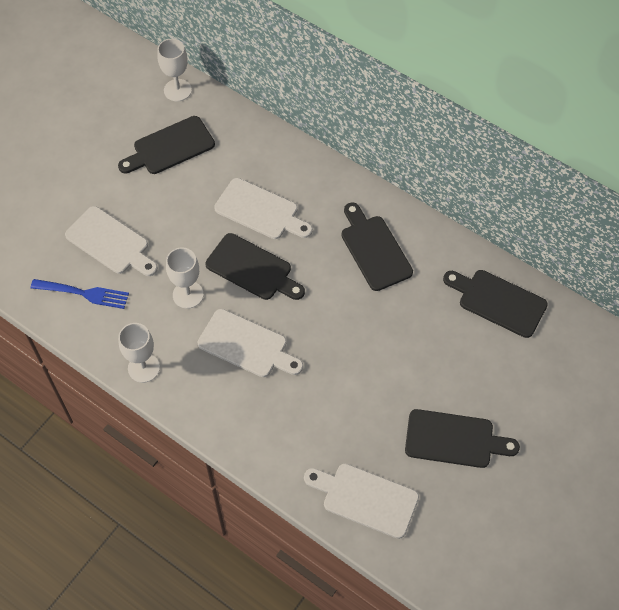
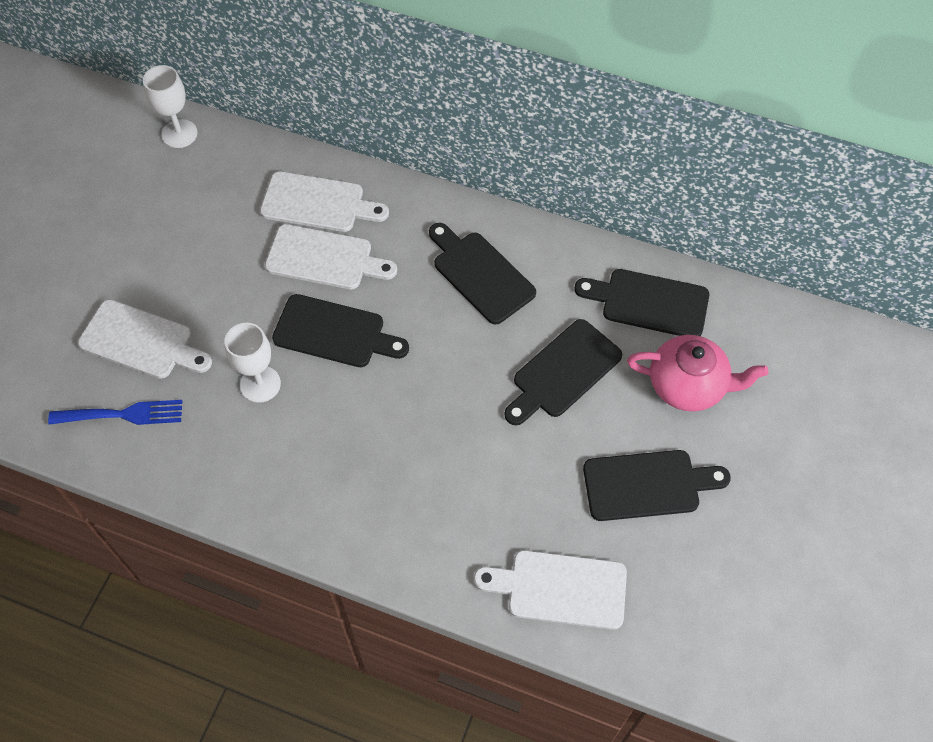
camera: 15 degrees left, 0 degrees up
black cutting board [118,116,215,174] -> black cutting board moved to [504,319,622,425]
white goblet [118,323,160,383] -> none
white cutting board [198,309,303,377] -> white cutting board moved to [260,171,389,232]
none -> pink teapot [627,335,768,412]

